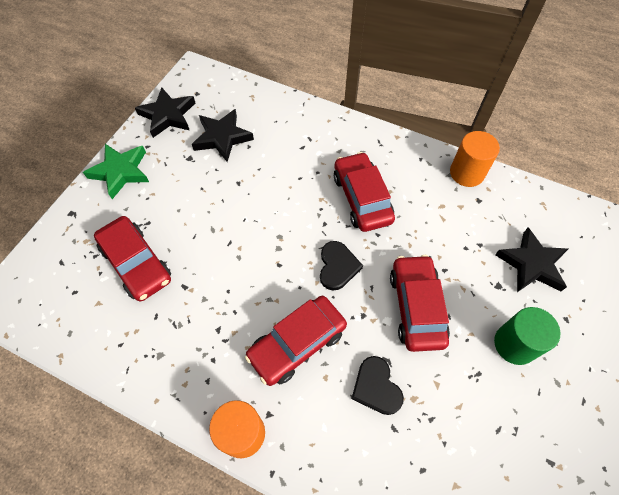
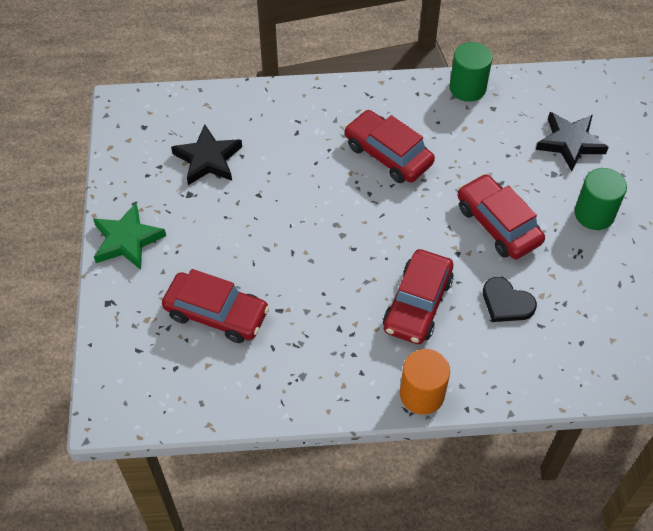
camera: 30 degrees left, 5 degrees down
black star [135,87,195,138] -> none
black heart [320,241,363,291] -> none
orange cylinder [450,131,500,187] -> green cylinder [449,42,493,102]

